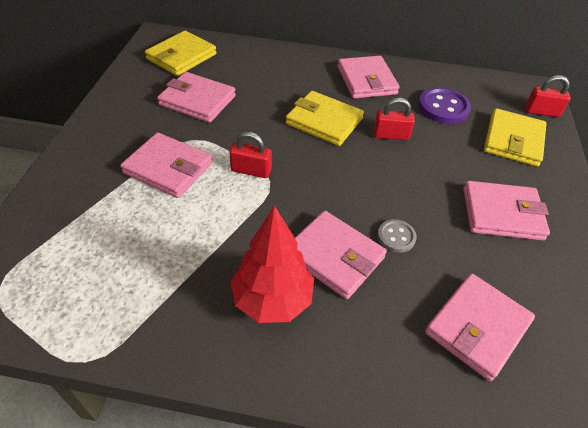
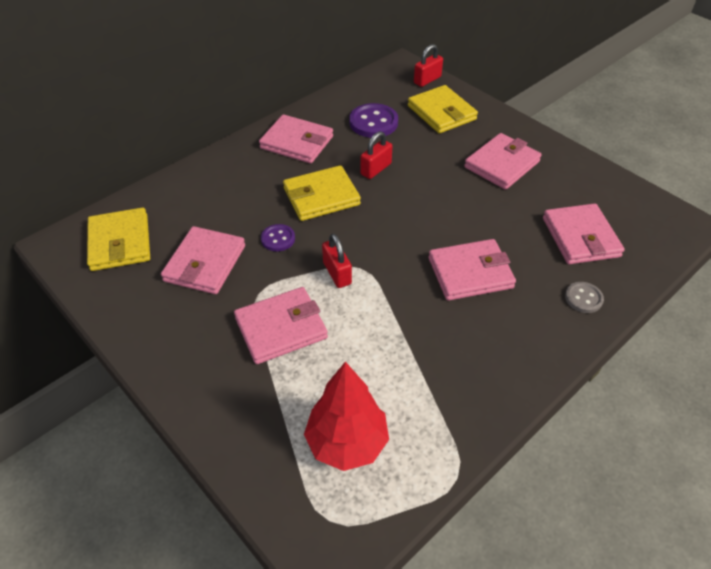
camera: 50 degrees left, 0 degrees up
pink wallet [157,72,236,123] -> pink wallet turned 45 degrees counterclockwise [161,226,245,294]
red padlock [229,132,272,178] -> red padlock turned 75 degrees counterclockwise [322,234,352,288]
red tree [231,205,314,323] -> red tree moved to [304,362,389,471]
grey button [377,219,417,253] -> grey button moved to [565,282,604,313]
none -> purple button [261,224,295,252]

